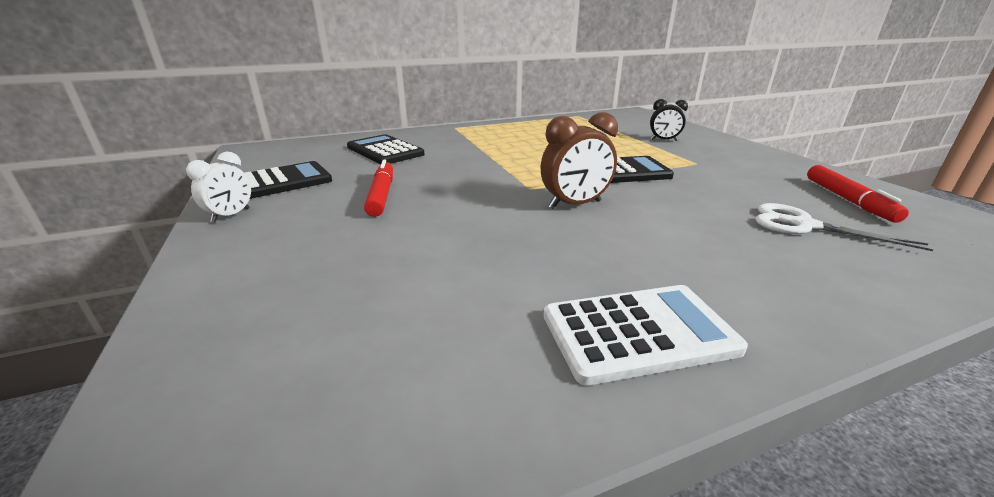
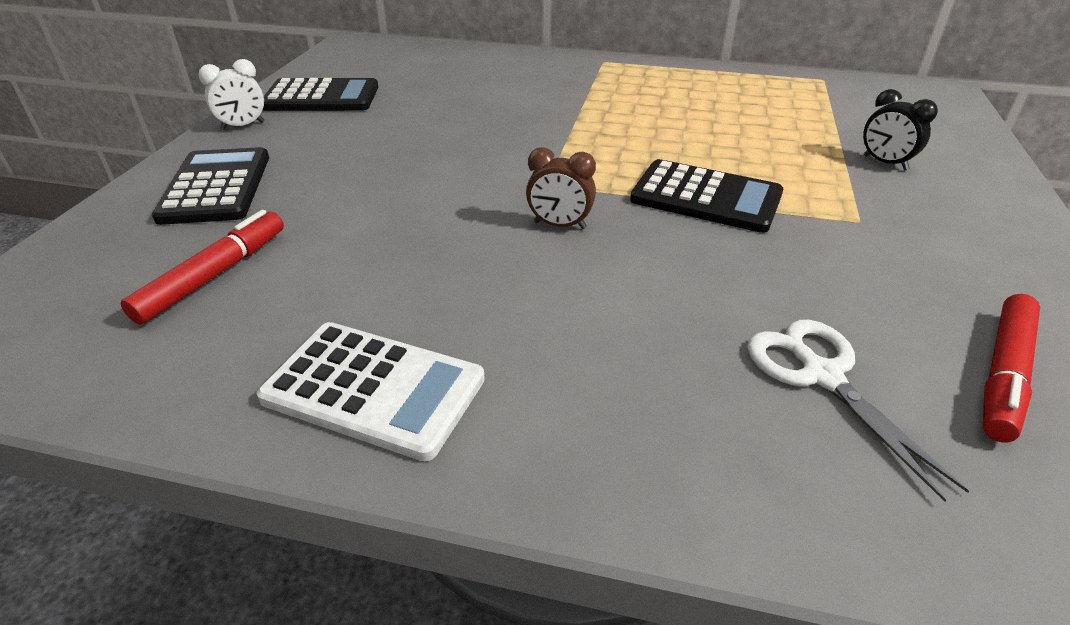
camera: 35 degrees right, 10 degrees up
black calculator [347,134,425,164] -> black calculator moved to [152,147,269,225]
red marker [364,160,393,217] -> red marker moved to [121,210,284,324]
brown clock [540,112,618,209] -> brown clock [526,147,596,229], size x0.65

